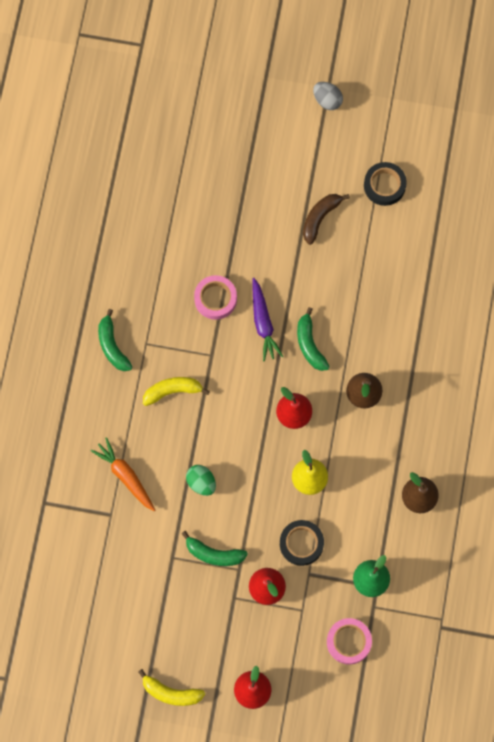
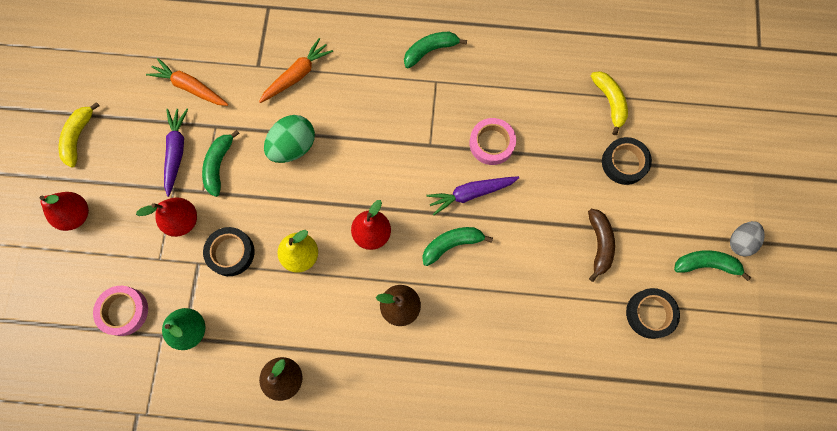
camera: 85 degrees right, 0 degrees up
yellow banana [143,377,210,406] -> yellow banana moved to [591,71,628,135]
green egg [186,465,216,496] -> green egg [264,115,315,163], size x1.51
brown banana [303,194,350,245] -> brown banana turned 60 degrees clockwise [588,209,615,282]
none -> orange carrot [146,58,228,106]
none -> purple carrot [164,109,188,197]
none -> black tape [602,137,652,185]
none -> green banana [674,250,751,281]

